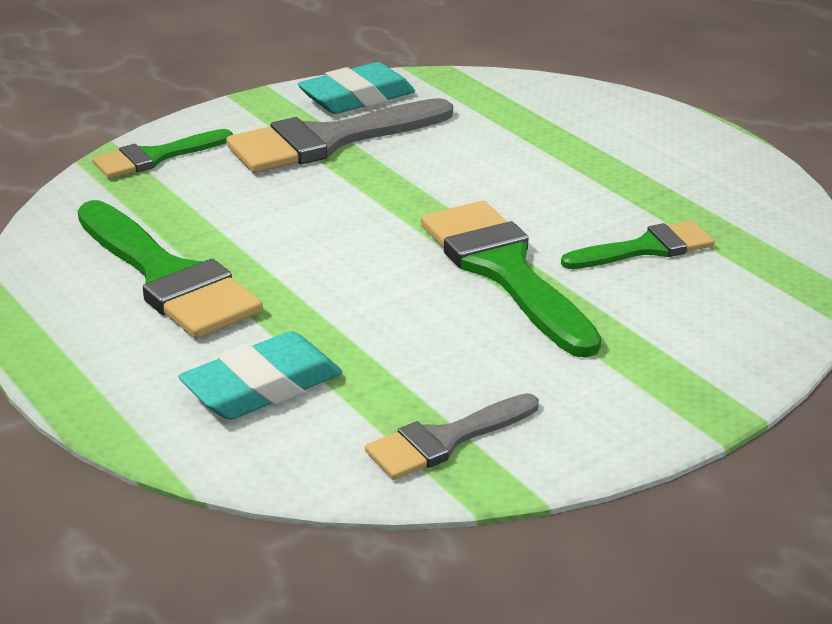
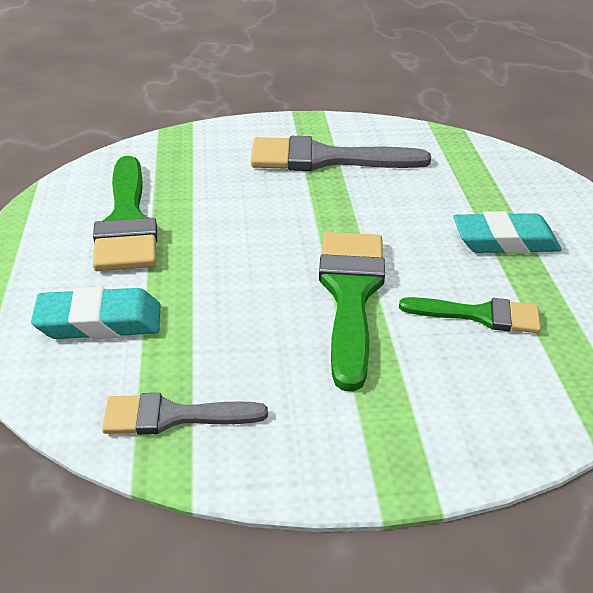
camera: 30 degrees right, 5 degrees up
green brush [92,129,233,178] -> none
turquoise eraser [298,62,415,114] -> turquoise eraser moved to [453,211,561,254]

